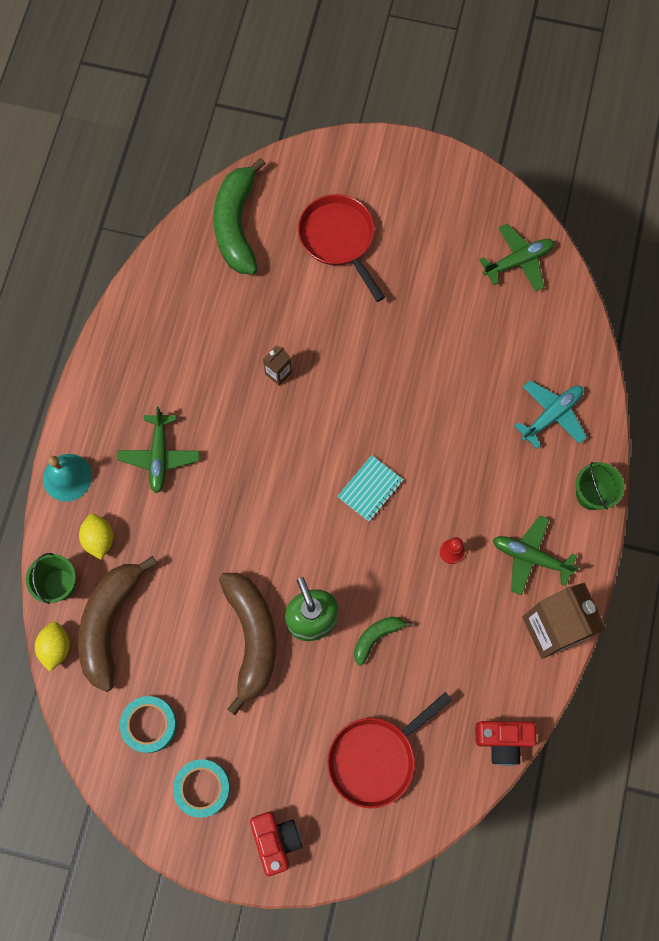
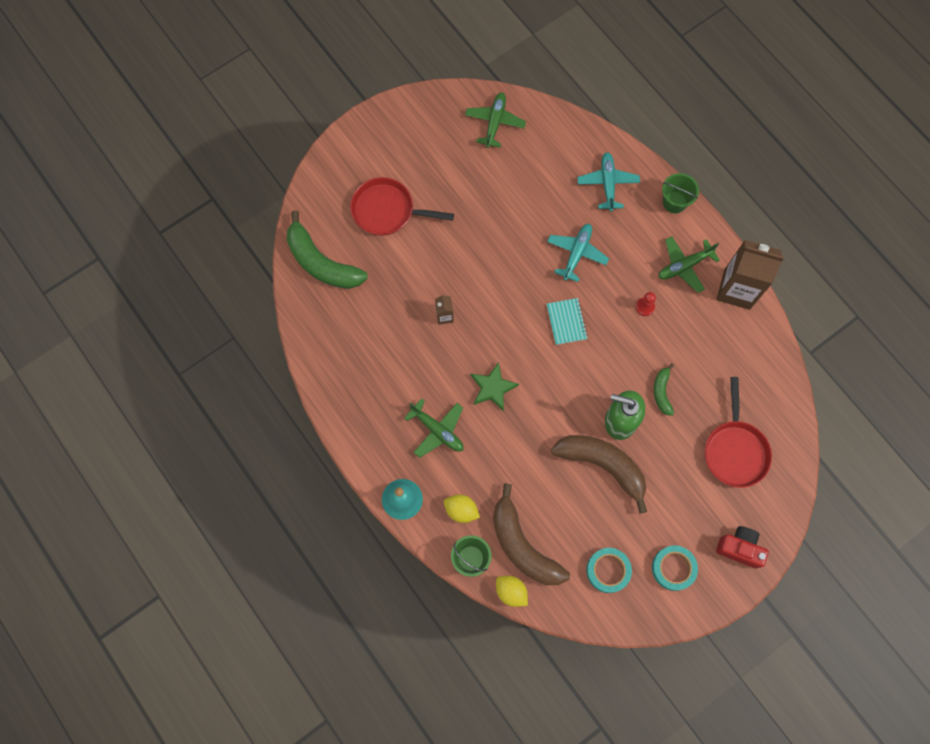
camera: 50 degrees left, 0 degrees up
red camera [475,721,536,766] -> none
none -> green star [471,362,519,411]
none -> turquoise plane [547,224,609,282]

